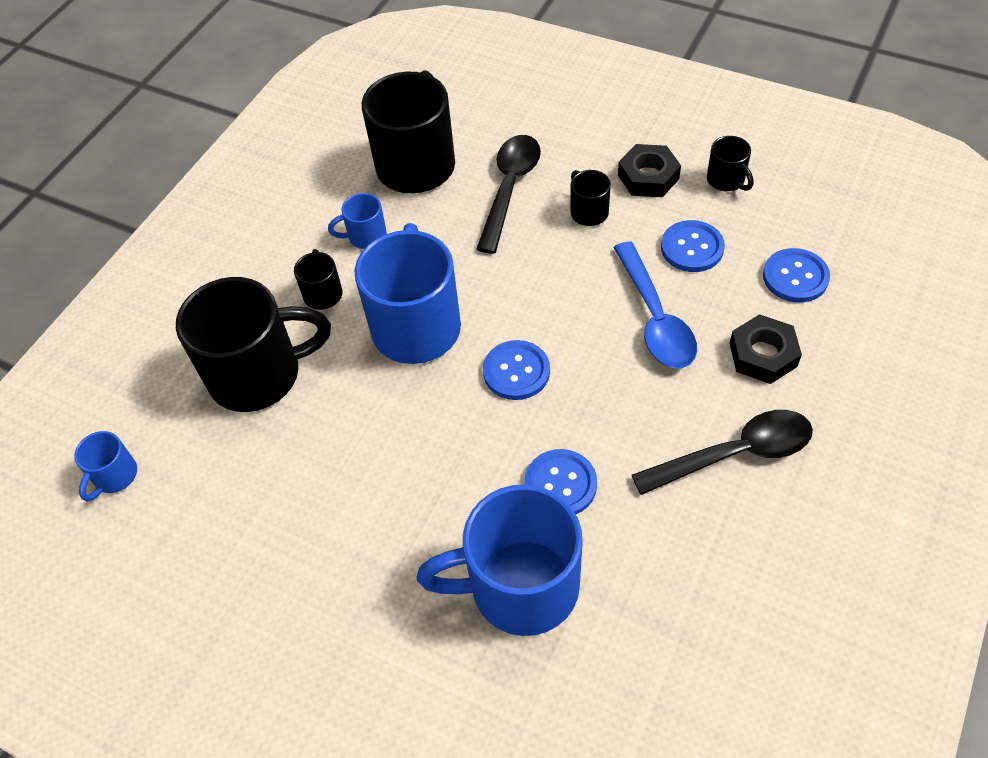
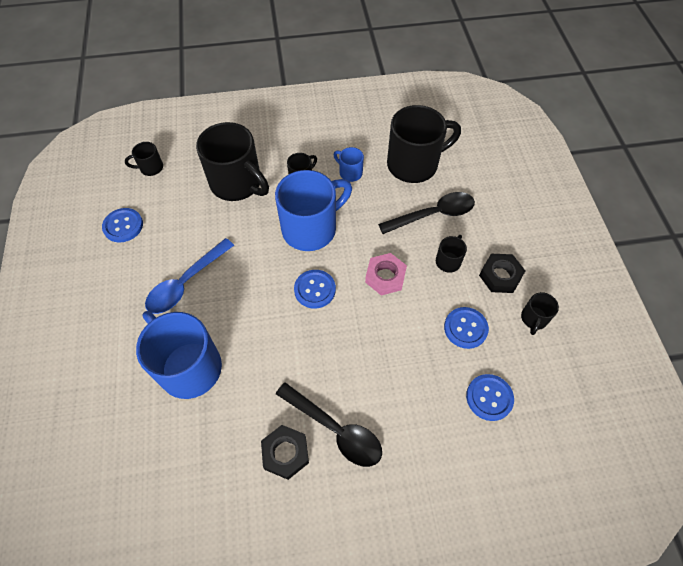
camera: 50 degrees right, 5 degrees up
blue mug [74,431,137,502] -> black mug [125,142,163,176]
blue button [524,449,597,514] -> blue button moved to [102,208,143,243]
blue spoon [613,242,697,369] -> blue spoon moved to [145,238,234,314]
black nut [730,314,802,384] -> black nut moved to [261,425,309,480]
none -> pink nut [365,253,407,296]

